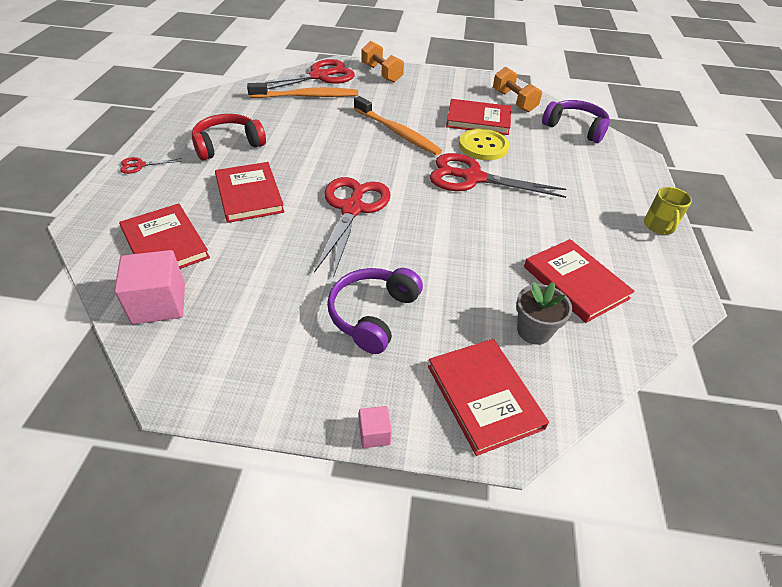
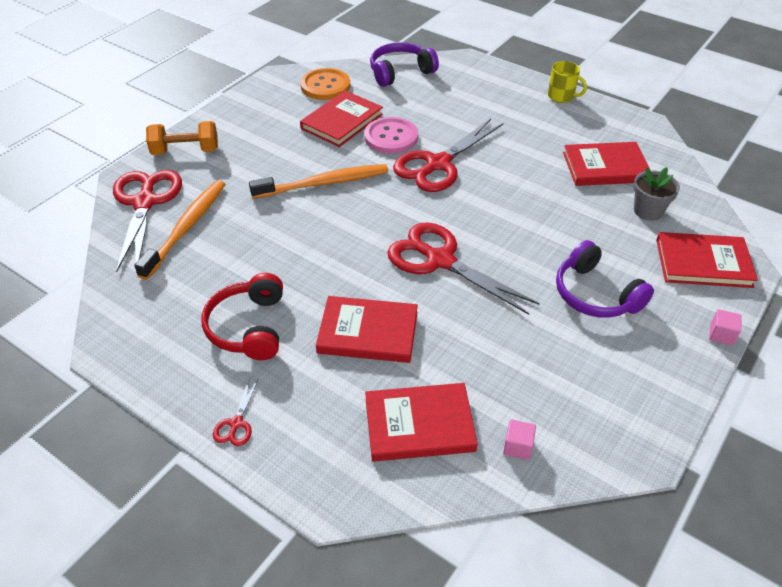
camera: 60 degrees left, 0 degrees up
pink cube [114,250,185,324] -> pink cube [503,419,536,460], size x0.49
yellow button [459,129,509,160] -> pink button [364,117,418,154]
orange dumbbell [493,67,542,112] -> orange button [301,68,350,100]

